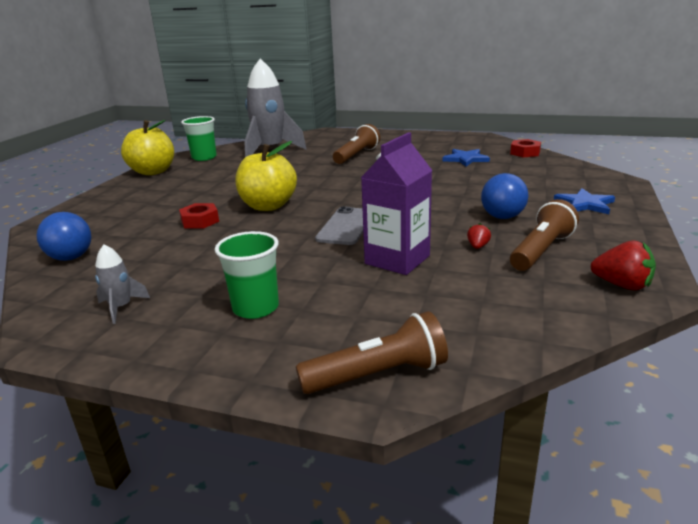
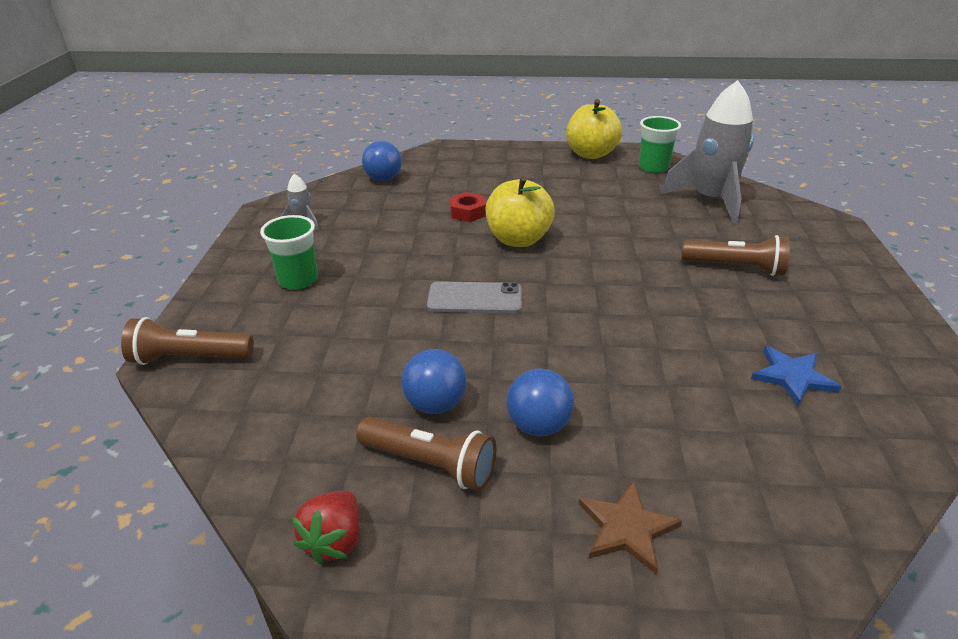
camera: 75 degrees right, 10 degrees up
brown flashlight [296,311,448,394] -> brown flashlight turned 120 degrees clockwise [121,317,254,365]
purple carton [361,132,432,275] -> none
red strawberry [467,223,491,249] -> blue ball [402,349,467,414]
red nut [510,139,541,157] -> none
blue star [554,188,615,214] -> brown star [579,481,682,575]

